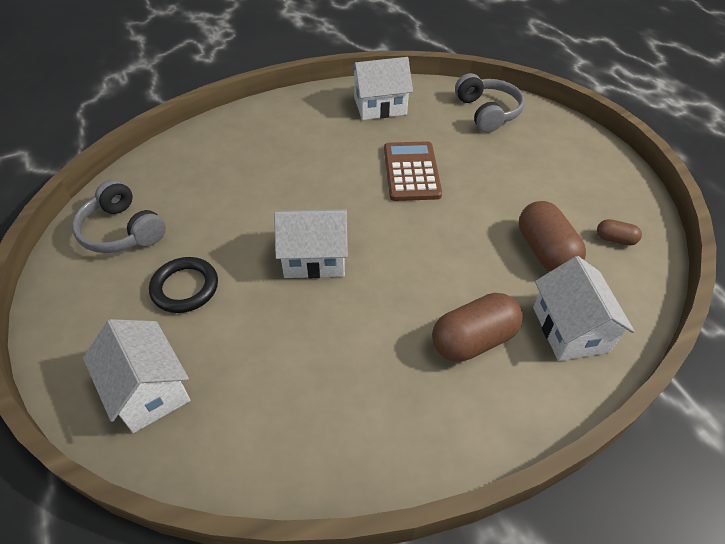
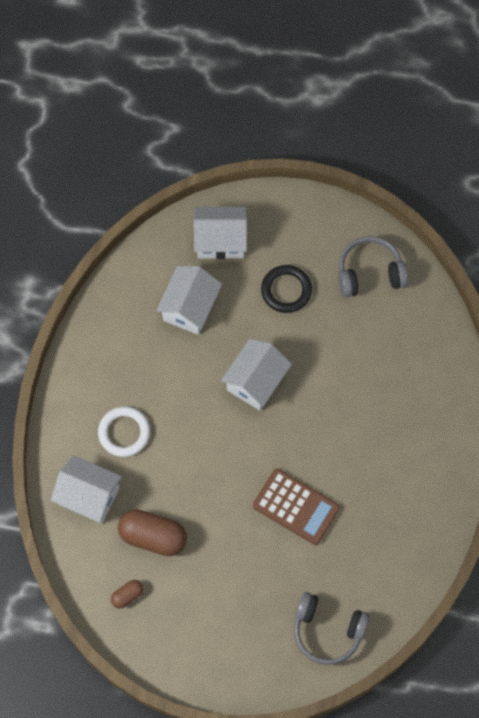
camera: 125 degrees right, 20 degrees up
white house [351,57,413,120] -> white house moved to [156,266,222,335]
brown capsule [432,293,523,362] -> white ring [98,407,150,457]

